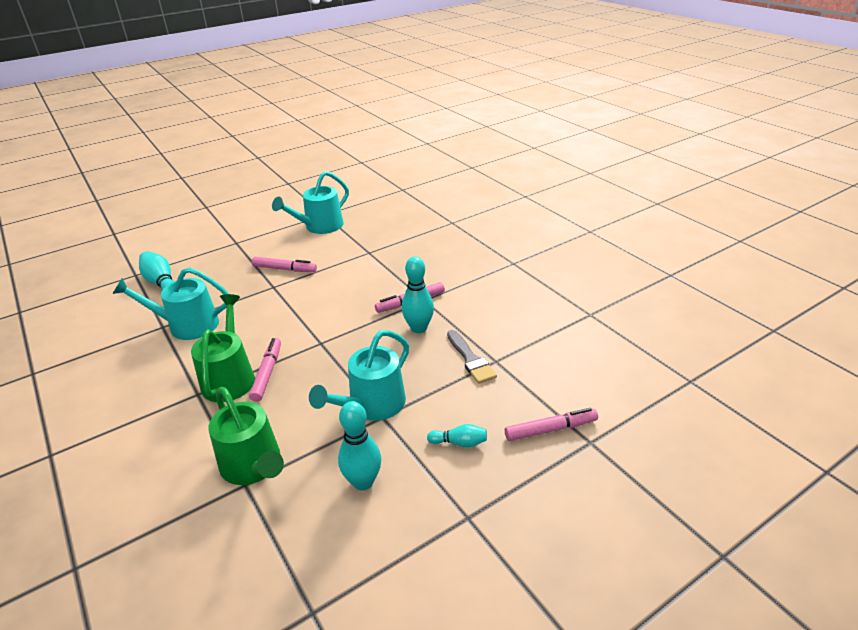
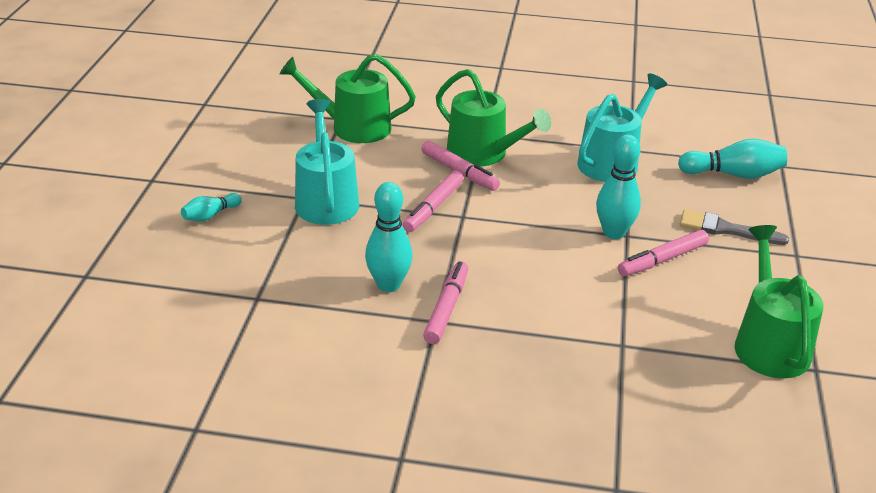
camera: 130 degrees right, 0 degrees up
turquoise watering can [272,171,349,234] -> green watering can [735,225,823,378]
turquoise bowling pin [338,401,381,491] -> turquoise bowling pin moved to [596,134,641,239]
grey brush [447,330,497,384] -> grey brush moved to [680,209,789,245]
pink marker [505,408,598,441] -> pink marker moved to [403,171,464,232]

